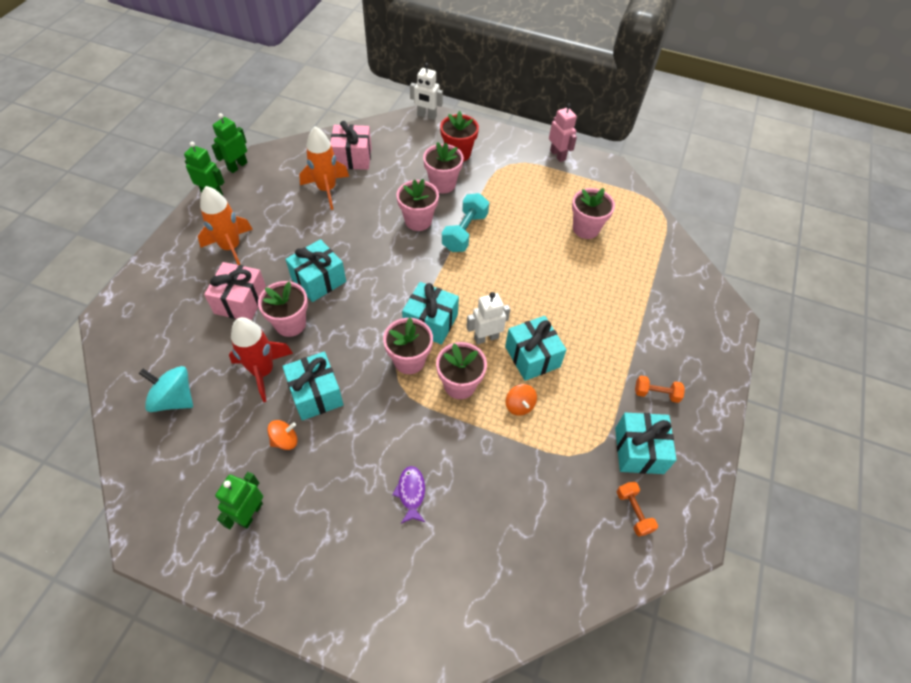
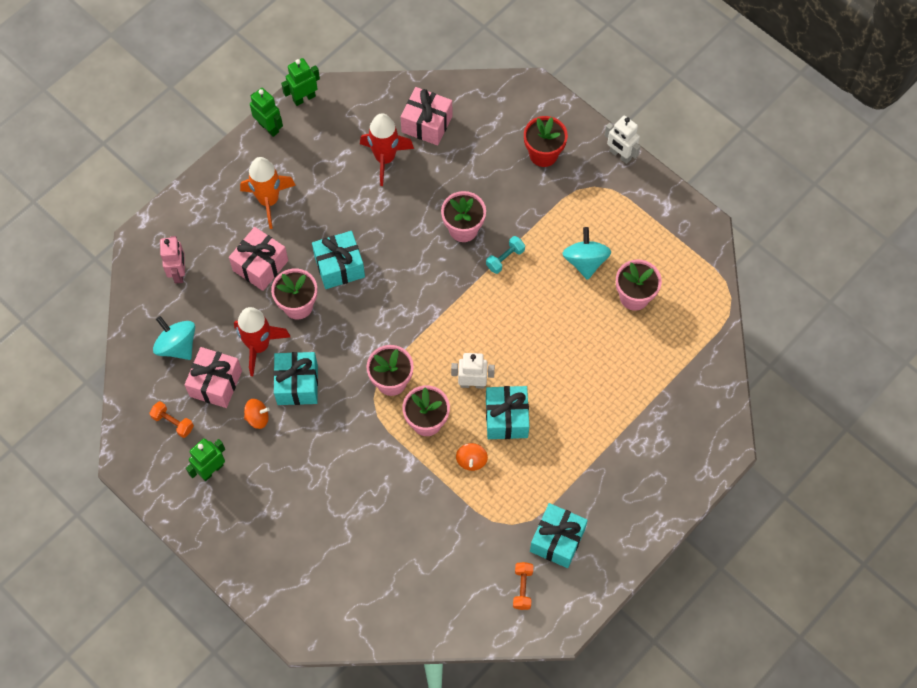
camera: 25 degrees right, 10 degrees up
orange rocket [299,126,349,210] -> red rocket [360,113,414,186]
purple fish [392,466,425,524] -> none
turquoise gift [402,282,459,345] -> none
white robot [410,63,443,120] -> white robot moved to [605,115,640,164]
pink flower pot [423,142,464,193] -> none
turquoise dumbbell [442,193,489,252] -> turquoise dumbbell [486,236,525,274], size x0.60
pink robot [549,103,577,162] -> pink robot moved to [160,236,185,284]
orange dumbbell [635,376,685,403] -> orange dumbbell moved to [149,401,194,438]
none -> pink gift [184,347,242,408]
none -> turquoise spinning top [562,227,611,280]

